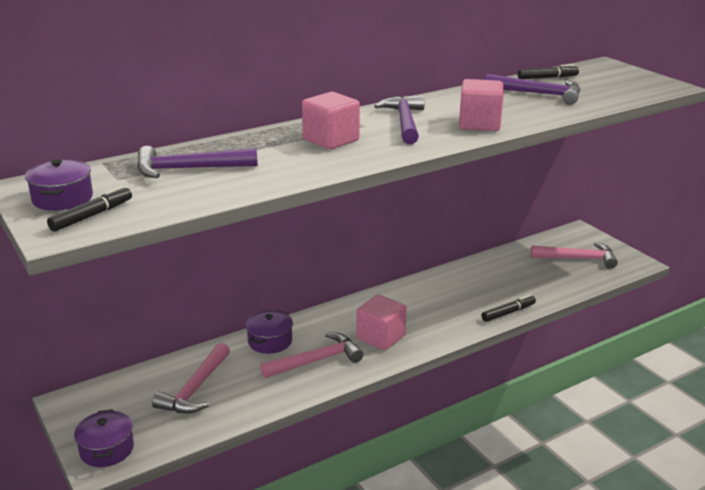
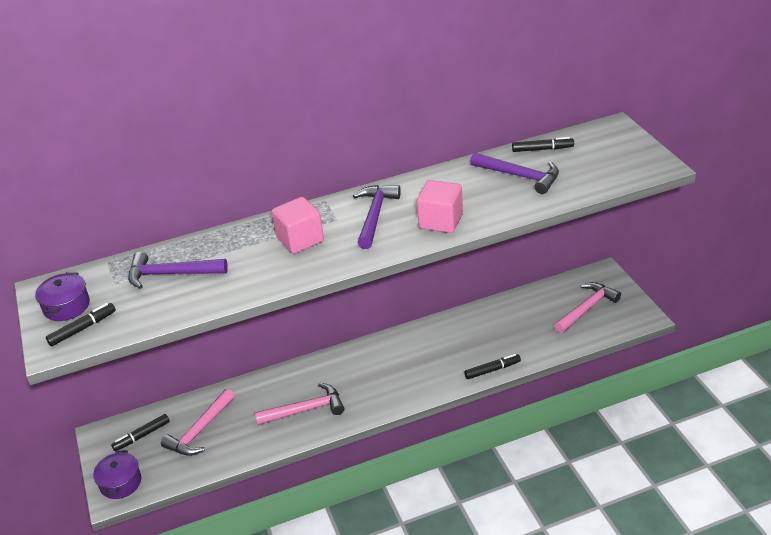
camera: 15 degrees right, 10 degrees up
purple pot [246,310,293,354] -> none
pink cube [356,294,407,351] -> none
pink hammer [531,242,618,269] -> pink hammer turned 60 degrees counterclockwise [554,282,621,333]
none -> black marker [111,414,170,451]

